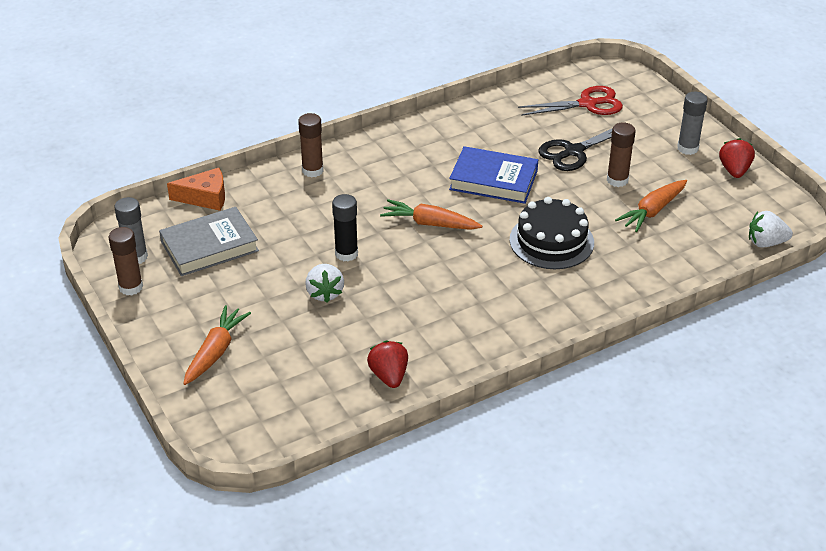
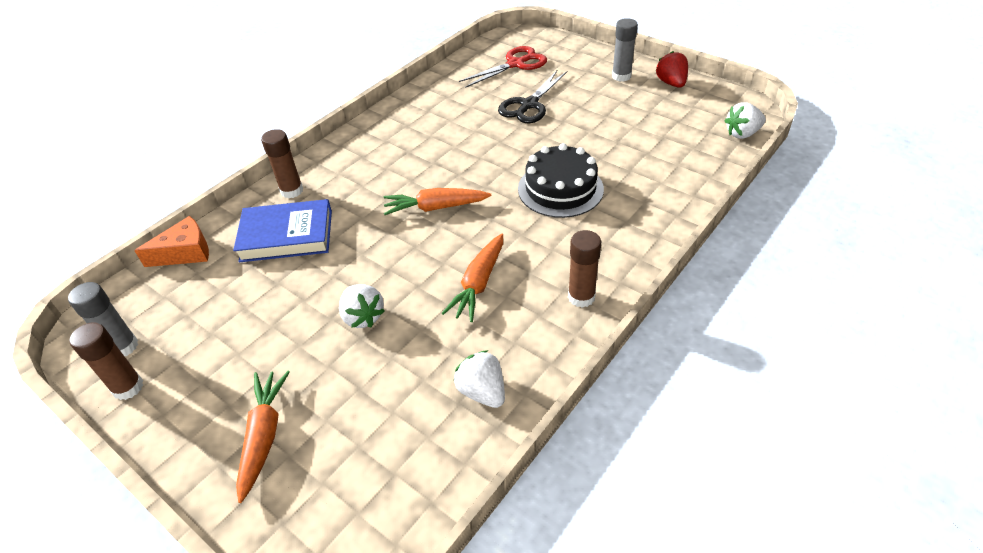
camera: 20 degrees left, 5 degrees up
grey book [159,207,259,276] -> none
black glue stick [332,194,358,261] -> none
red strawberry [367,340,408,388] -> white strawberry [453,350,505,408]
blue book [449,146,538,204] -> blue book moved to [233,199,332,262]
brown glue stick [607,123,636,187] -> brown glue stick moved to [568,230,601,308]
orange carrot [615,180,687,232] -> orange carrot moved to [441,234,503,322]

